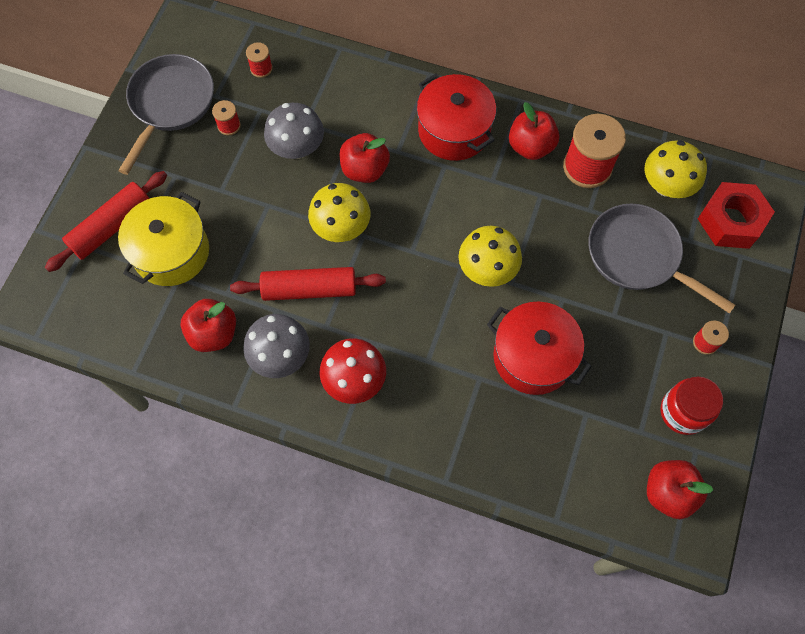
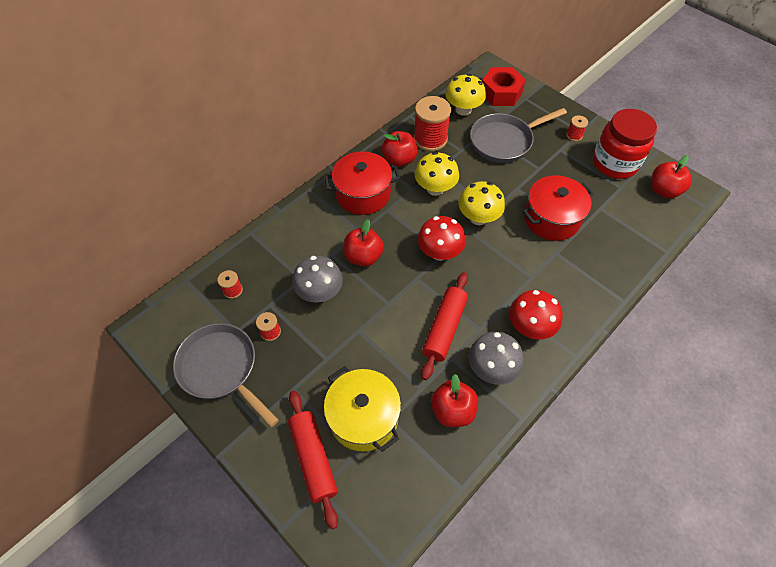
camera: 65 degrees left, 10 degrees down
yellow mushroom [308,183,370,242] -> yellow mushroom moved to [415,152,459,196]
red jar [661,376,723,435] -> red jar [593,109,657,179], size x1.51
none -> red mushroom [418,216,466,261]

